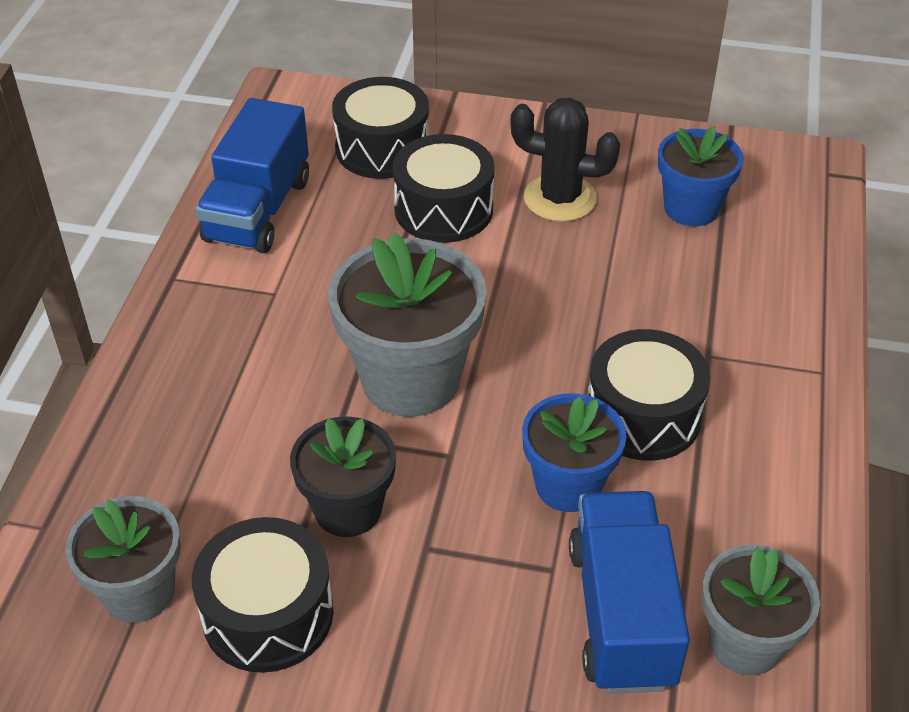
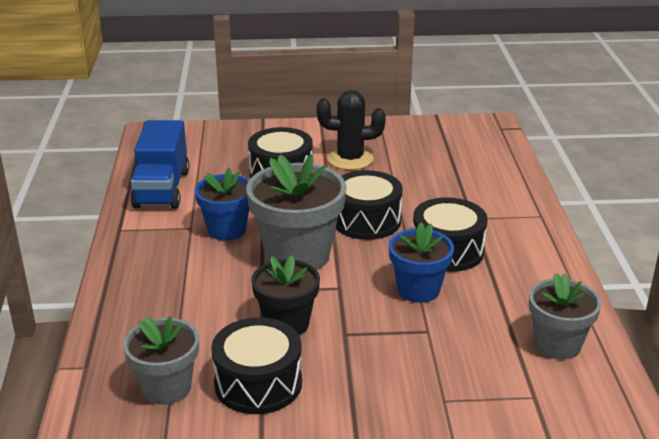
camera: 15 degrees left, 15 degrees down
black drum [332,77,429,179] -> black drum moved to [335,170,403,240]
blue truck [569,491,690,694] -> none
blue flower pot [658,126,744,226] -> blue flower pot moved to [194,167,249,240]

